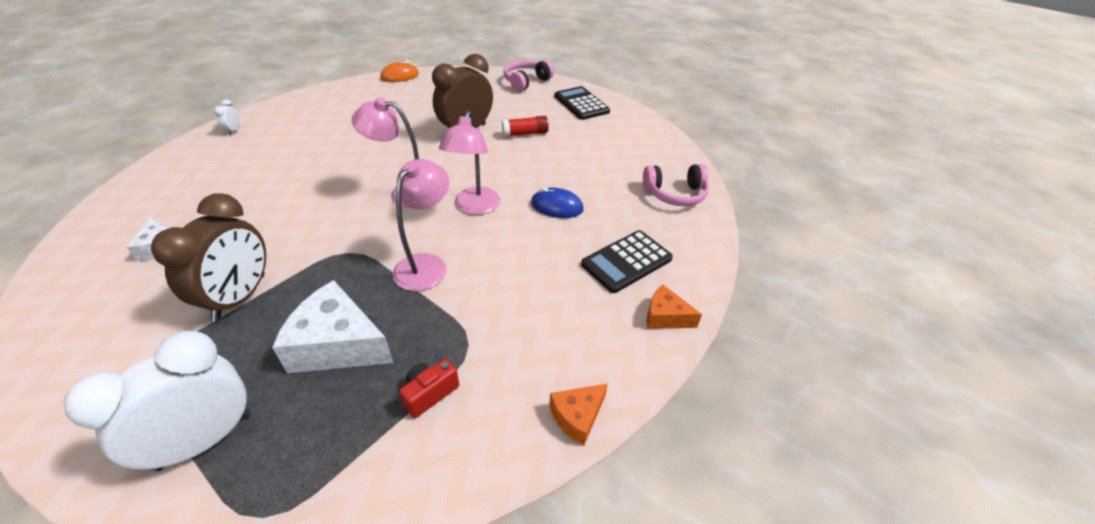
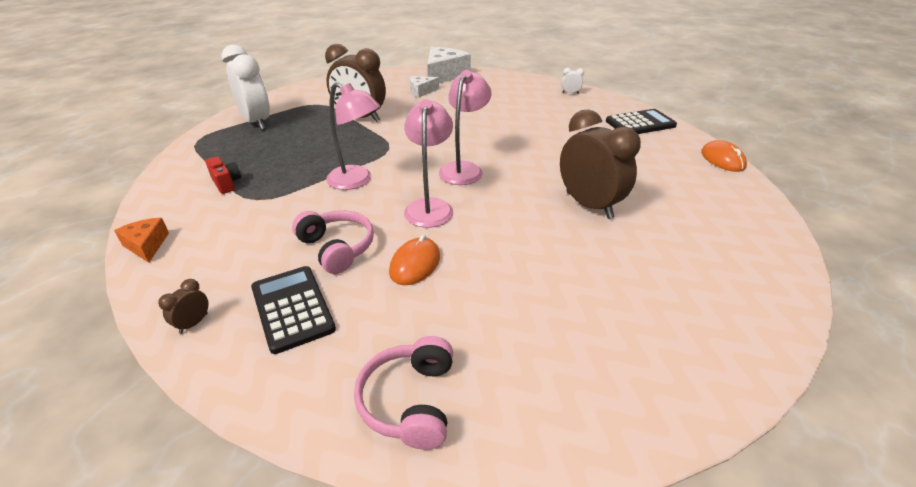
camera: 100 degrees right, 5 degrees down
white cheese [272,280,394,373] -> white cheese moved to [427,47,471,83]
pink lamp [439,111,500,215] -> pink lamp turned 75 degrees clockwise [404,99,453,228]
red glue stick [502,116,549,137] -> none
pink headphones [503,60,554,92] -> pink headphones moved to [292,210,374,274]
blue mouse [531,187,584,218] -> orange mouse [389,235,440,285]
black calculator [554,86,610,120] -> black calculator moved to [606,109,677,134]
orange cheese [647,285,702,329] -> brown clock [158,279,209,334]

